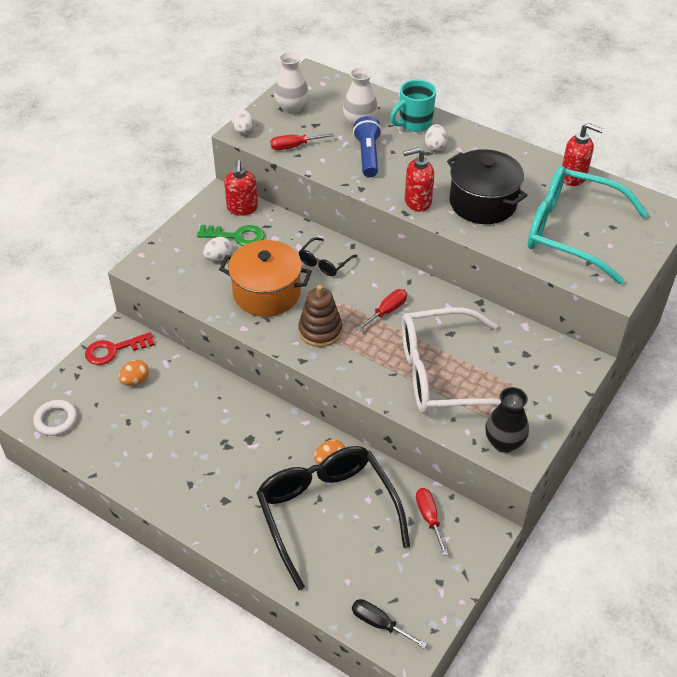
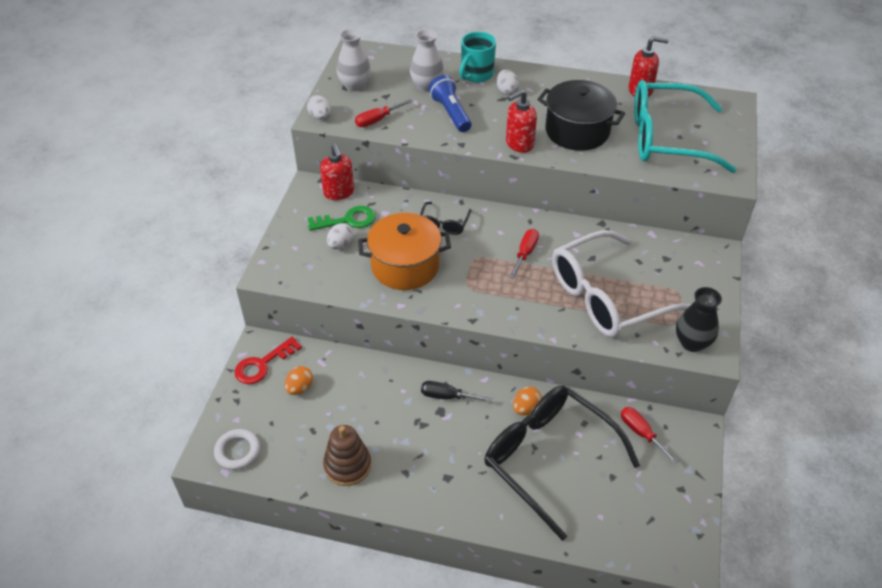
camera: 20 degrees left, 0 degrees up
brown stacking toy [298,285,342,347] -> brown stacking toy moved to [323,425,371,486]
black screwdriver [352,599,427,649] -> black screwdriver moved to [421,381,493,402]

